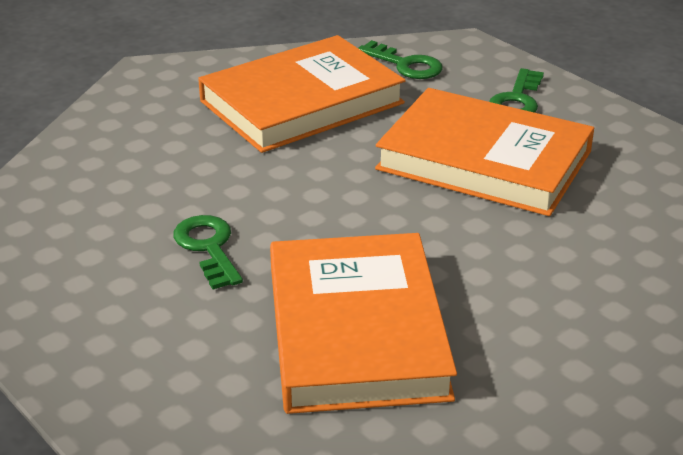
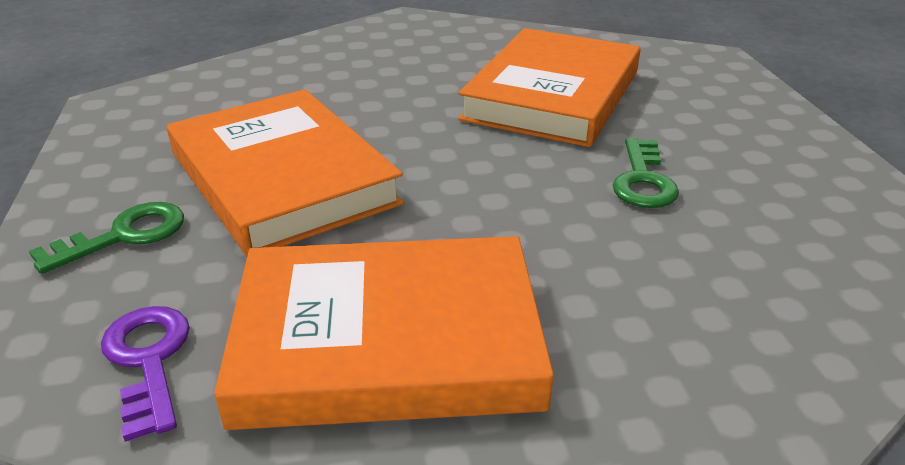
camera: 150 degrees left, 0 degrees up
green key [358,40,442,79] -> purple key [101,306,190,442]

